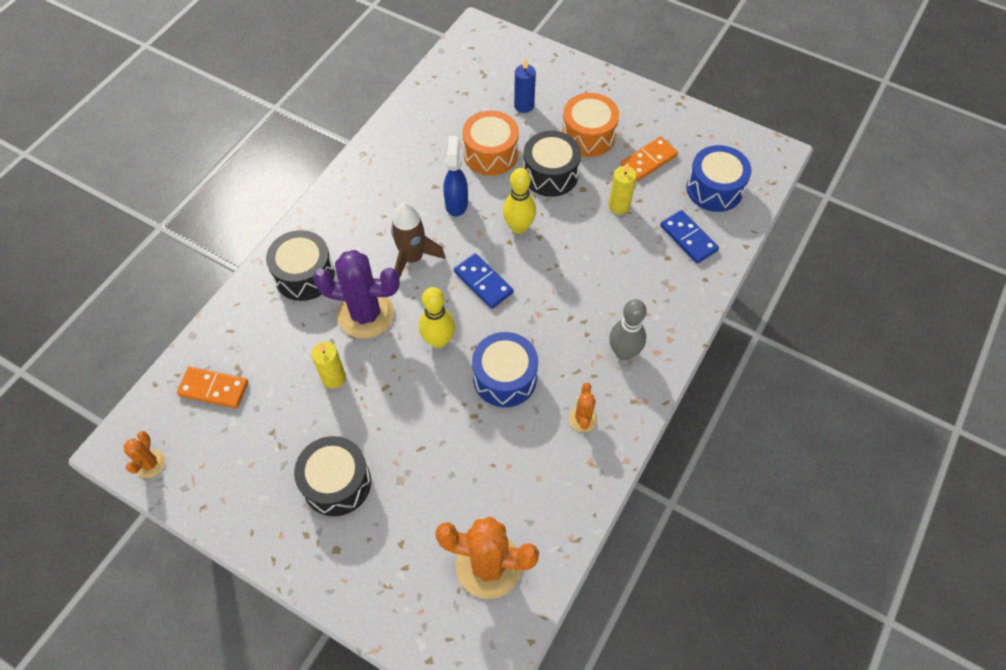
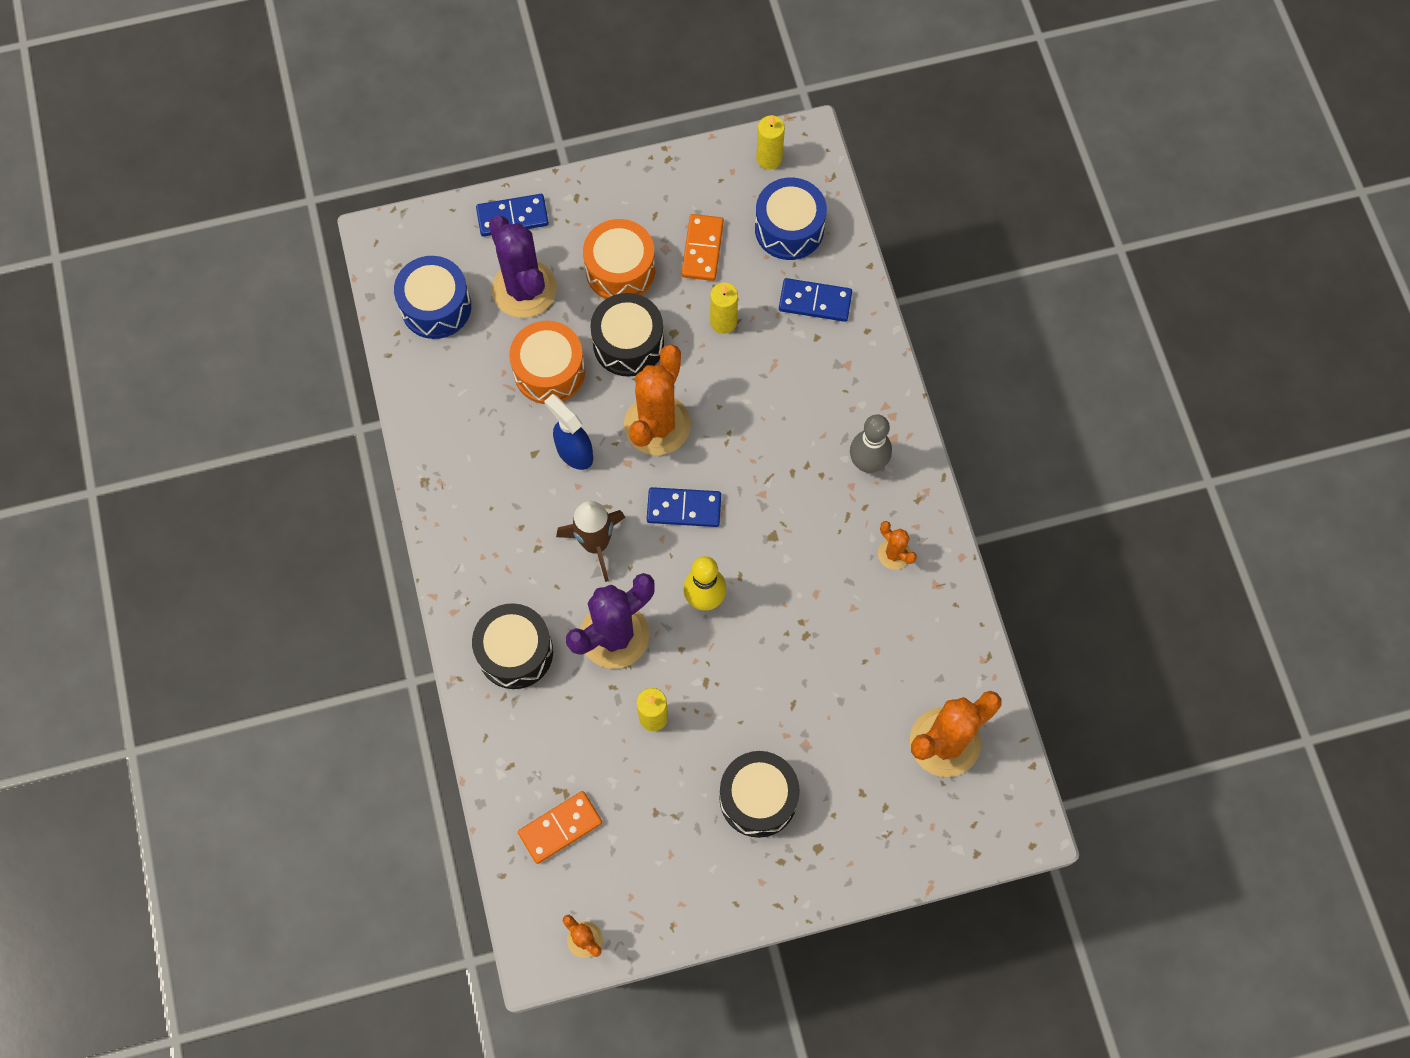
camera: 45 degrees left, 10 degrees up
blue drum [472,332,538,407] -> blue drum moved to [394,256,471,339]
yellow bowling pin [503,168,536,234] -> orange cactus [624,344,691,455]
blue candle [514,59,536,113] -> purple cactus [489,216,557,318]
none -> blue domino [476,194,549,237]
none -> yellow candle [756,115,785,170]

